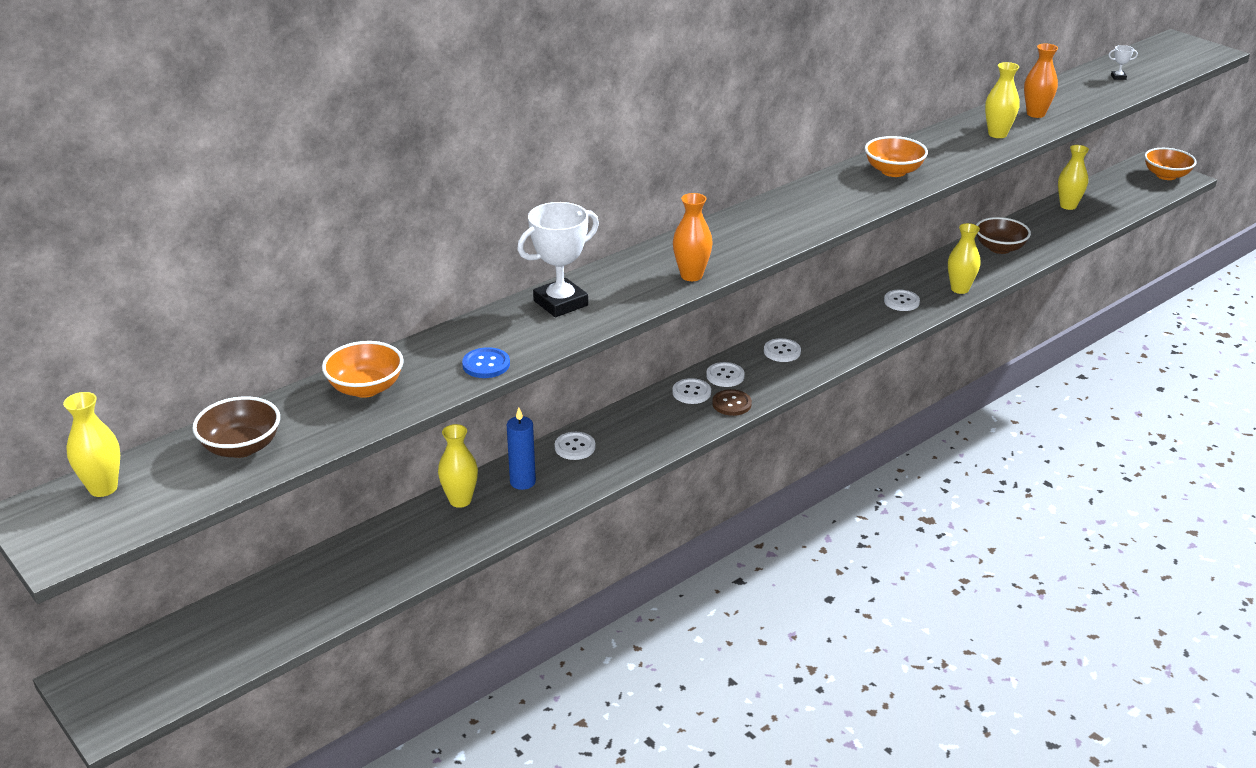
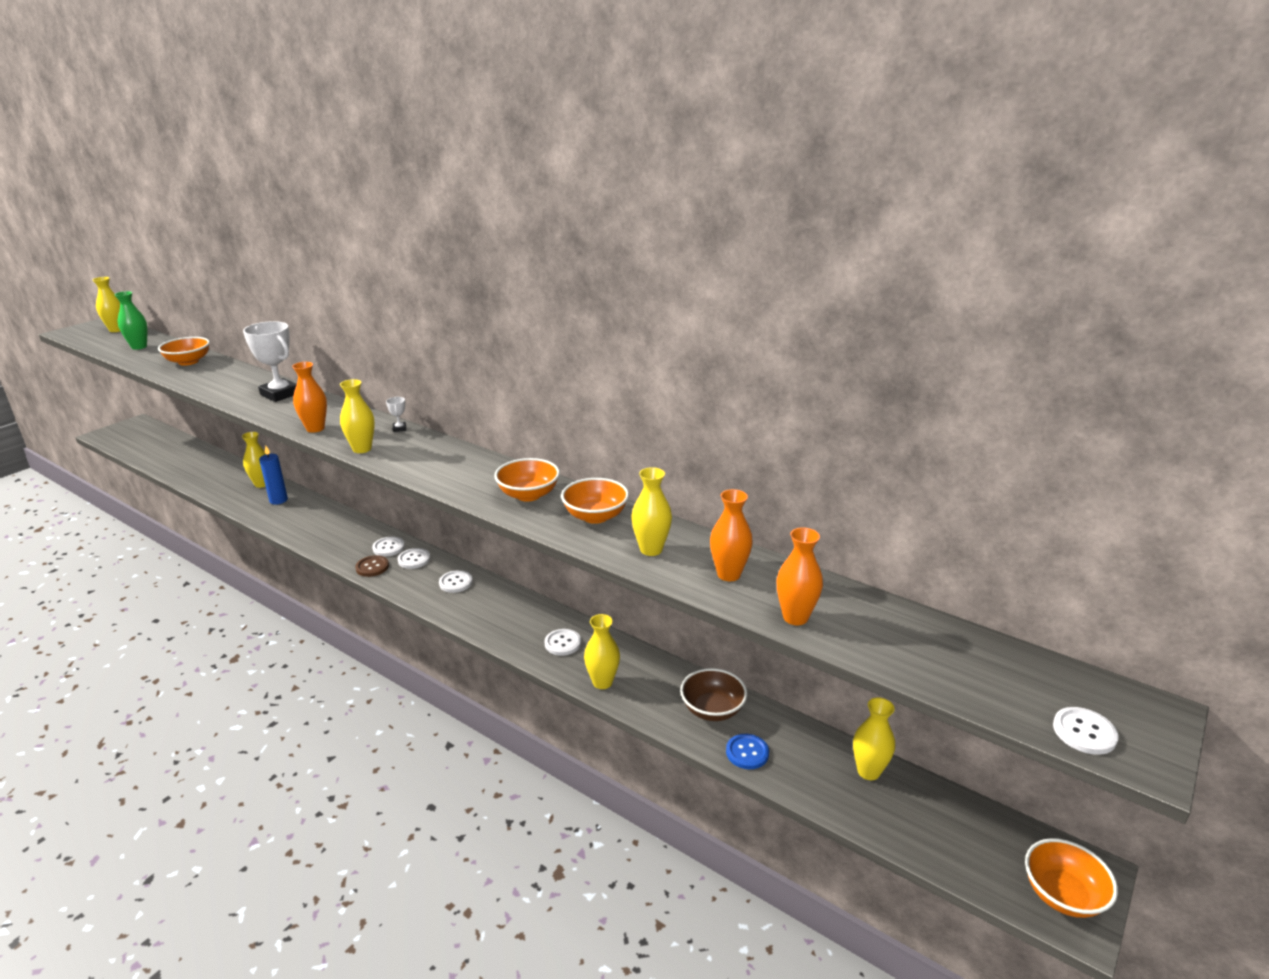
camera: 75 degrees right, 5 degrees down
brown bowl [193,396,280,458] -> green vase [114,291,147,350]
blue button [462,347,510,378] -> blue button moved to [726,734,769,769]
white button [555,432,596,460] -> white button moved to [1053,707,1119,755]
white trophy [1109,45,1138,80] -> white trophy moved to [386,397,406,432]
none -> yellow vase [340,379,375,453]
none -> orange bowl [561,478,629,524]
none -> orange vase [777,527,823,625]

